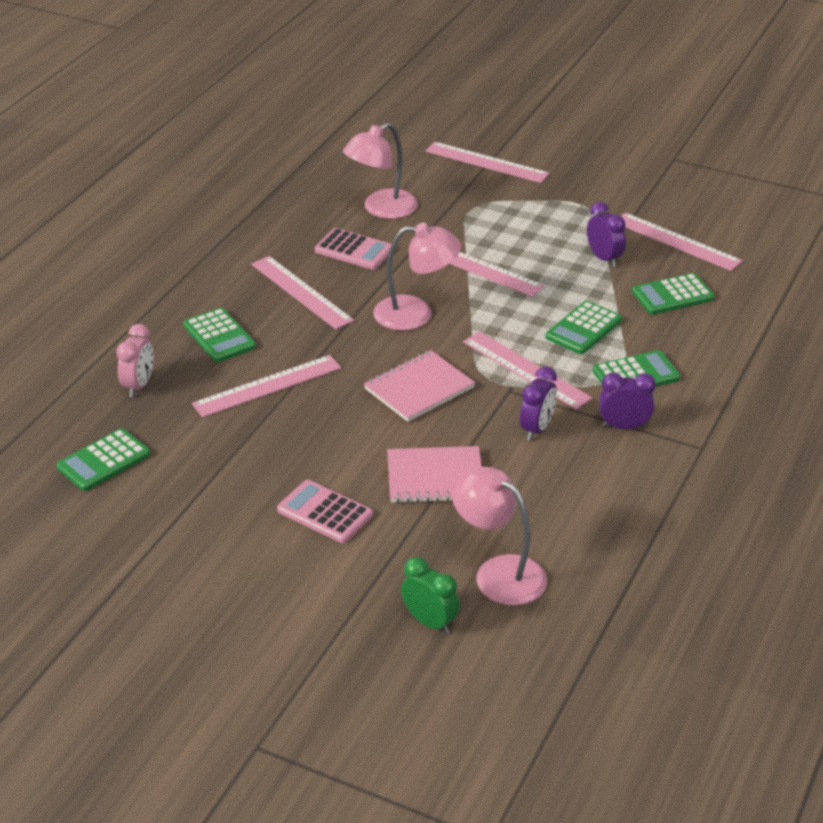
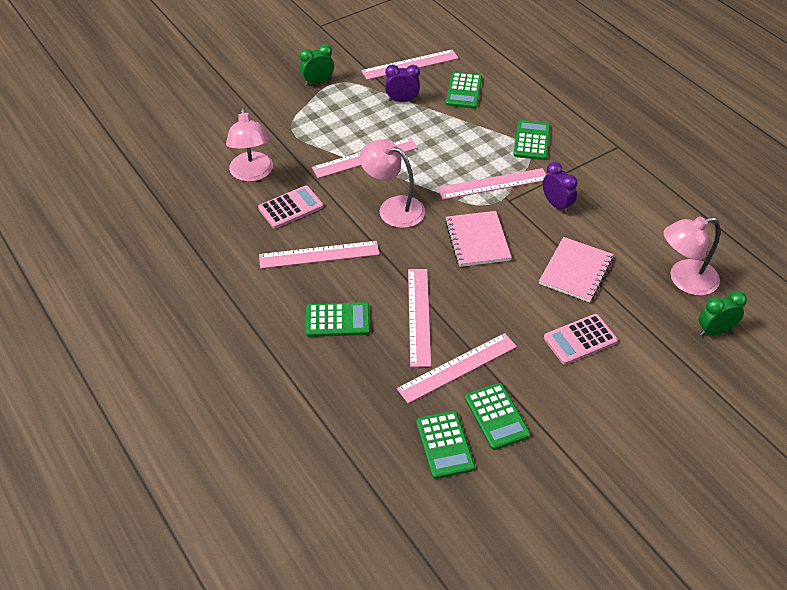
camera: 60 degrees left, 10 degrees up
pink clock [116,324,154,397] -> none
pink lamp [373,223,461,331] -> pink lamp turned 90 degrees counterclockwise [359,139,425,228]
pink ruler [425,142,550,183] -> pink ruler moved to [397,333,517,403]
green calculator [545,301,622,354] -> green calculator moved to [465,383,530,450]
purple clock [599,373,656,429] -> none
none -> green clock [300,44,334,86]

